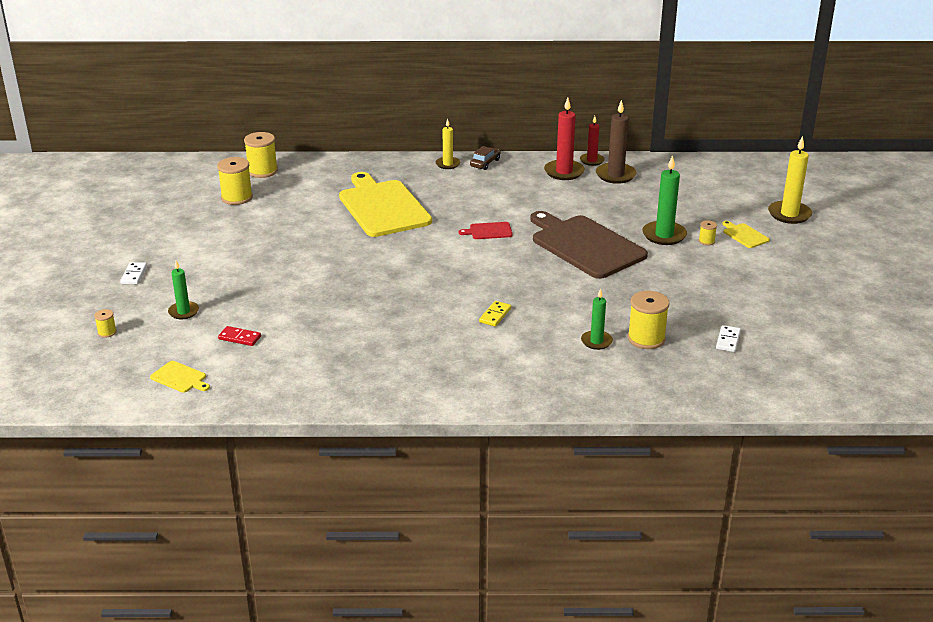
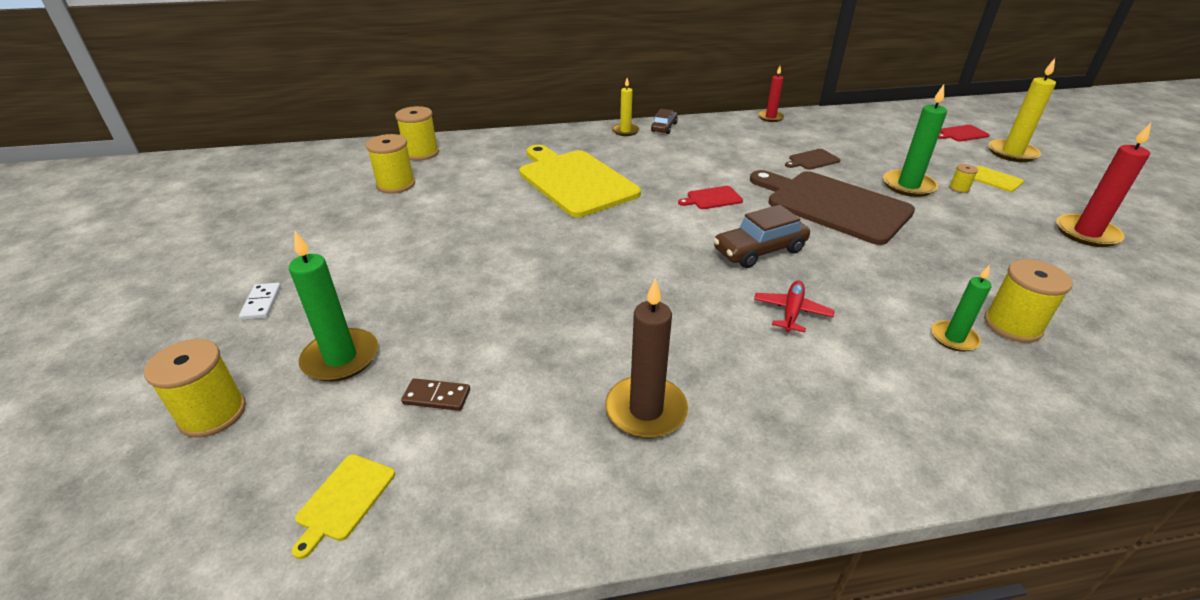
camera: 10 degrees left, 5 degrees up
yellow spool [94,309,117,338] -> yellow spool [144,339,246,437], size x2.04
yellow cutting board [150,361,210,393] -> yellow cutting board turned 90 degrees clockwise [292,454,395,559]
green candle [168,260,199,319] -> green candle [289,231,378,382], size x1.61
red domino [218,326,261,346] -> brown domino [401,378,470,411]
yellow domino [479,301,511,326] -> red plane [754,280,835,332]
red candle [544,98,585,180] -> red candle moved to [1056,123,1151,247]
brown candle [596,100,637,184] -> brown candle moved to [605,278,688,438]
white domino [716,325,741,352] -> none
none -> brown car [713,205,810,268]
none -> brown cutting board [785,149,840,170]
none -> red cutting board [938,125,990,141]

